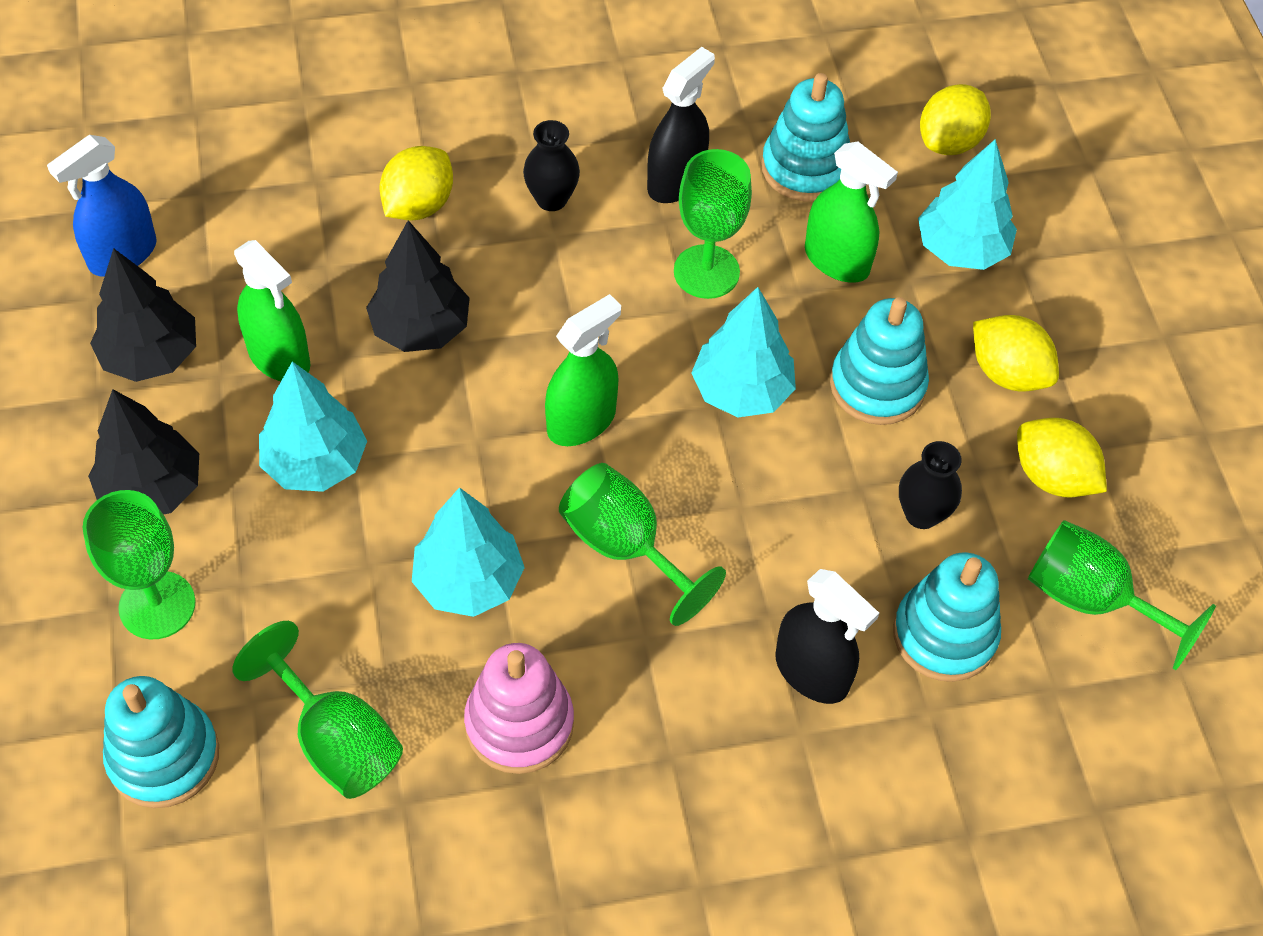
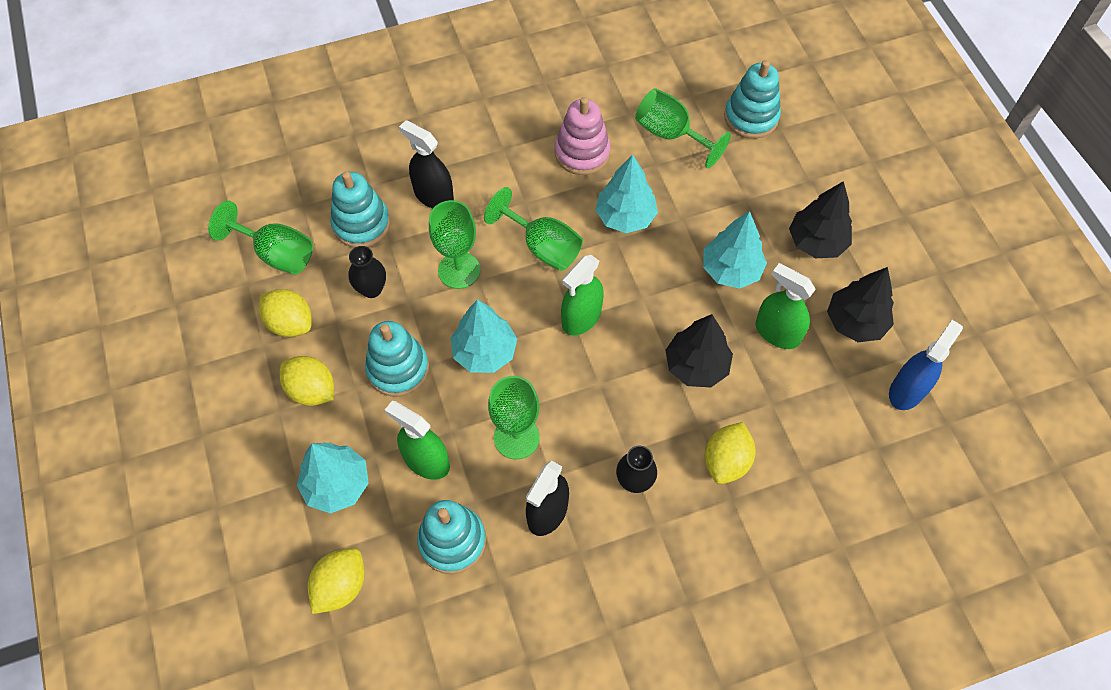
camera: 175 degrees right, 5 degrees up
green goblet [83,490,196,640] -> green goblet moved to [429,200,480,289]

